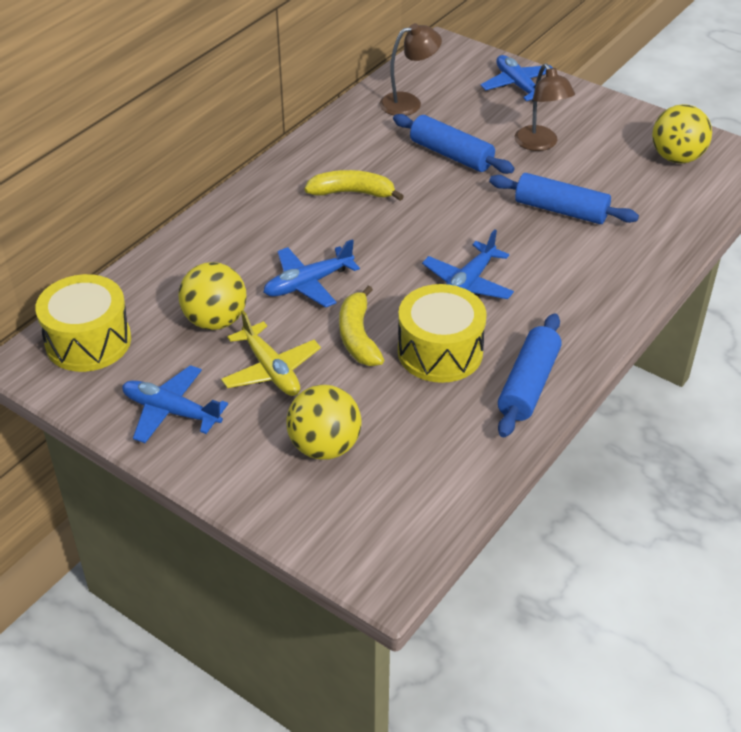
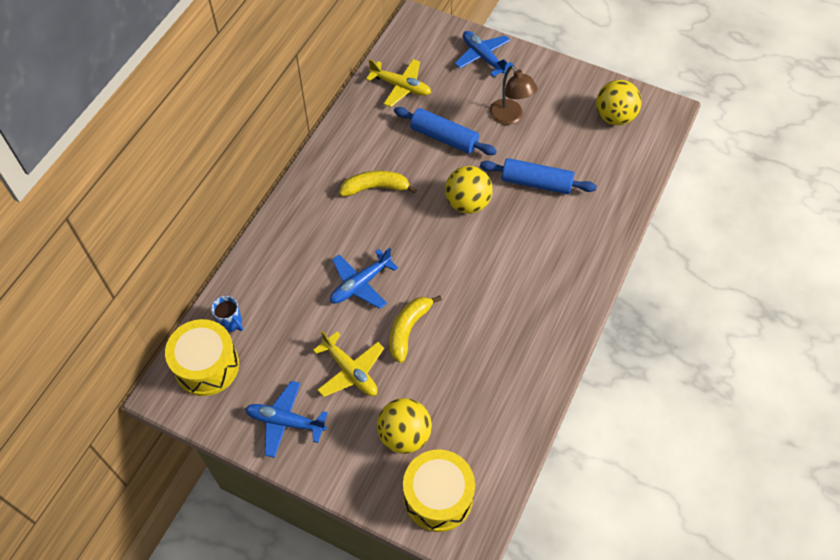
camera: 10 degrees left, 15 degrees up
yellow ball [178,262,247,330] -> yellow ball moved to [445,166,493,214]
yellow banana [339,285,384,366] -> yellow banana turned 45 degrees clockwise [389,295,442,363]
brown lamp [380,23,442,115] -> yellow plane [366,59,431,107]
yellow drum [398,284,487,383] -> yellow drum moved to [403,449,475,532]
blue plane [422,230,514,299] -> none
blue rolling pin [498,313,562,437] -> none
none -> blue mug [211,296,243,332]

